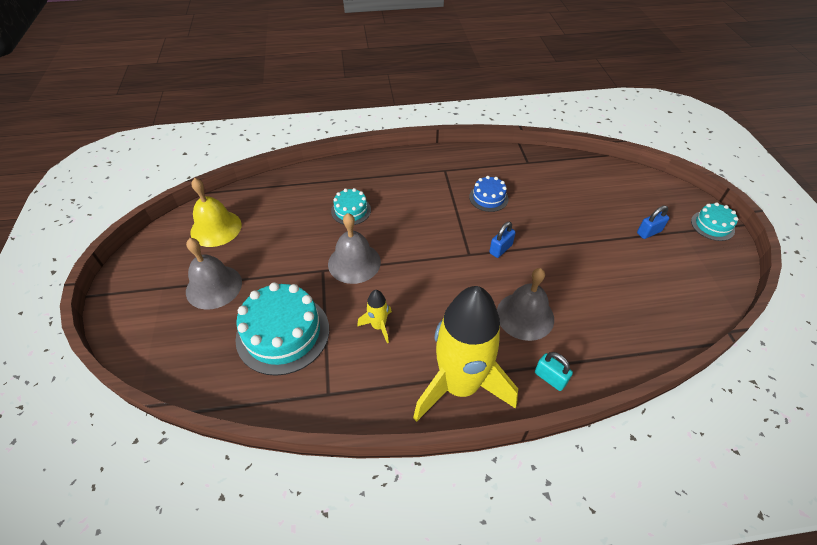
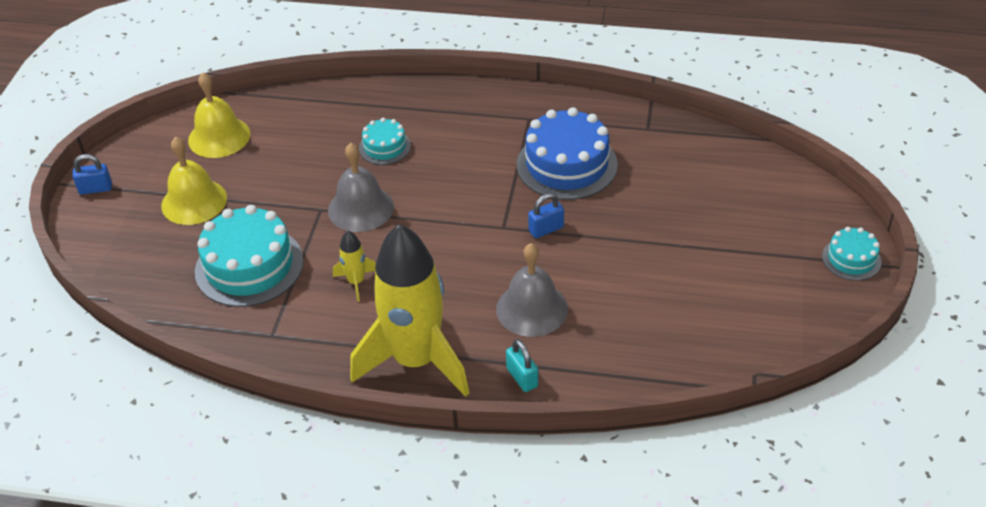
camera: 20 degrees right, 5 degrees down
grey bell [186,238,242,310] -> yellow bell [161,137,227,225]
blue cake [469,176,508,212] -> blue cake [517,107,618,200], size x1.90
blue padlock [637,205,669,239] -> blue padlock moved to [72,154,112,195]

